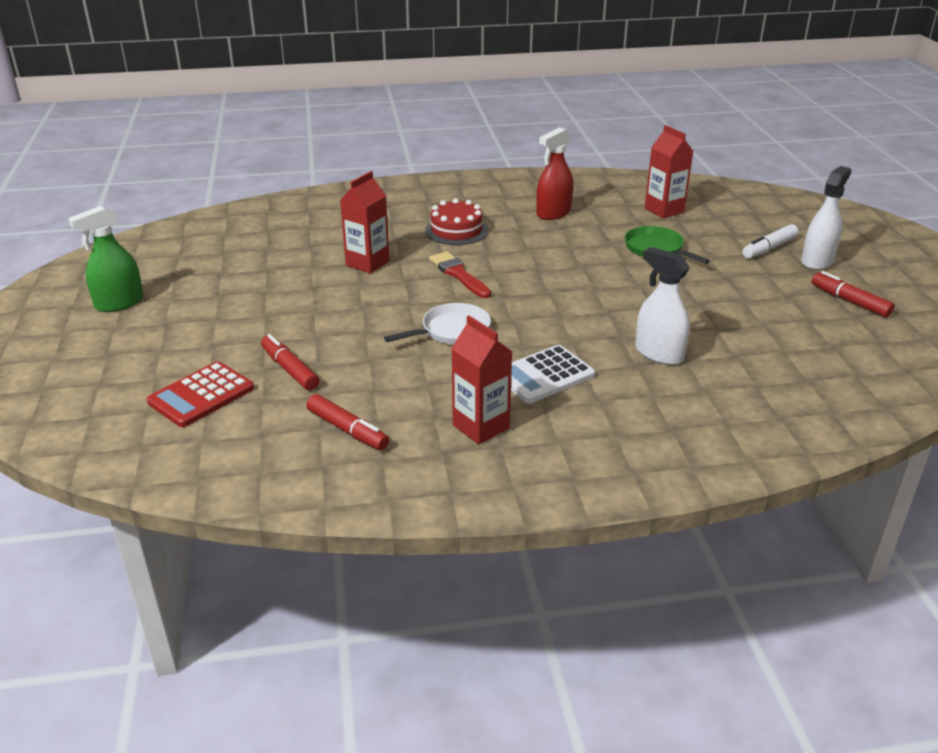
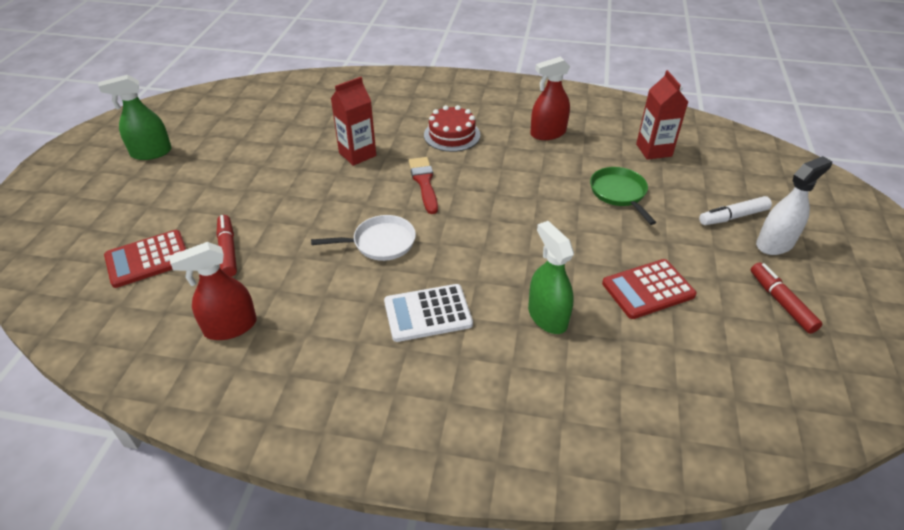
camera: 20 degrees right, 10 degrees up
red marker [306,394,389,450] -> red spray bottle [169,242,257,340]
red carton [451,316,512,445] -> none
white spray bottle [635,247,690,365] -> green spray bottle [528,221,574,334]
none -> red calculator [602,259,697,319]

